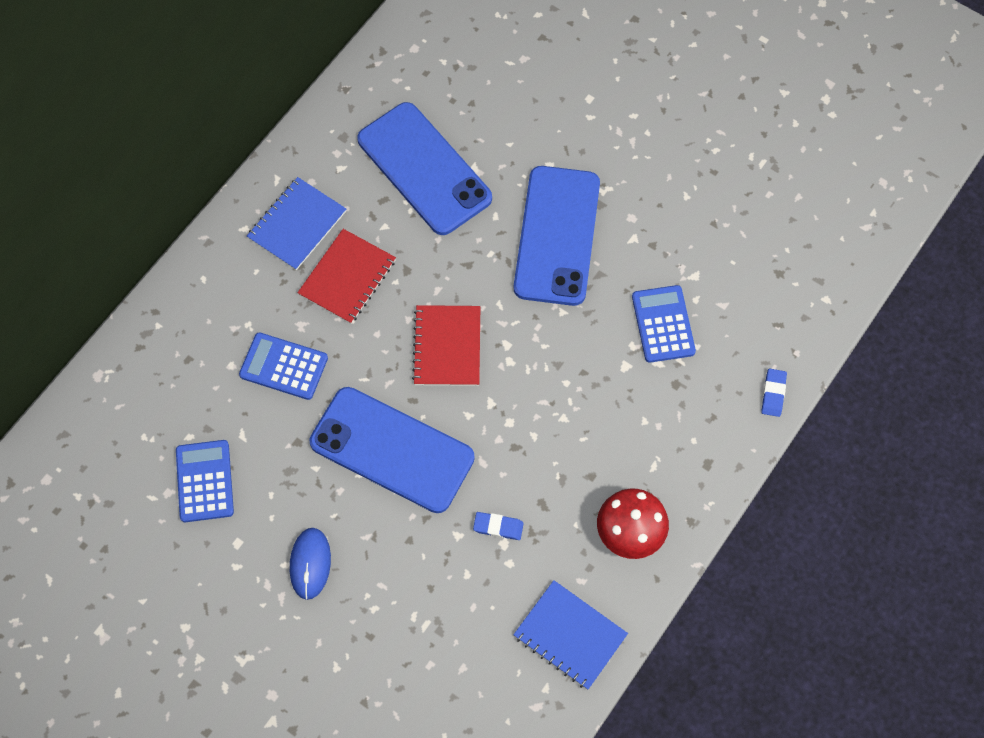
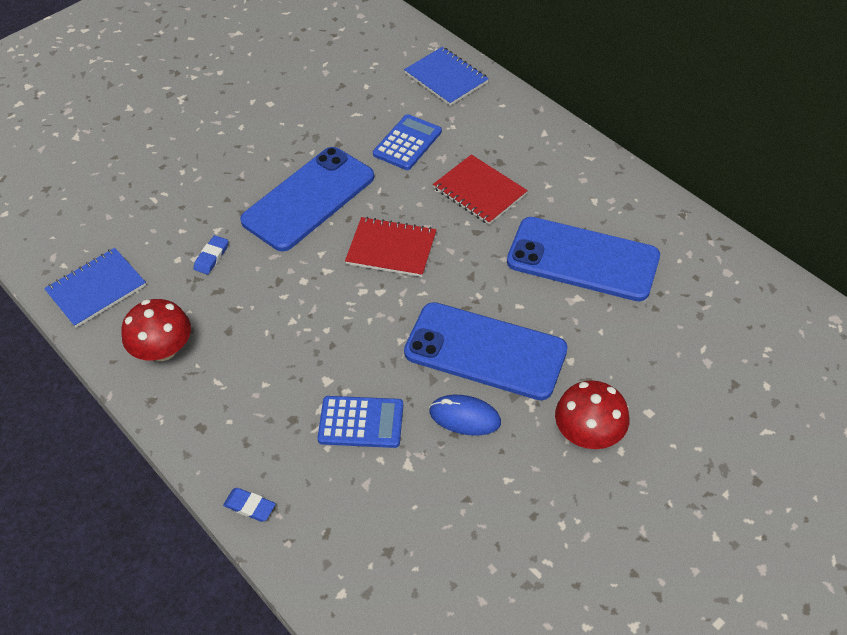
camera: 105 degrees right, 15 degrees down
blue calculator [176,440,234,522] -> none
blue notebook [247,177,346,270] -> blue notebook moved to [404,47,489,106]
blue mouse [290,528,331,600] -> blue mouse moved to [429,395,501,436]
blue phone [357,102,492,235] -> blue phone turned 45 degrees clockwise [507,217,660,301]
none -> red mushroom [555,380,630,449]

